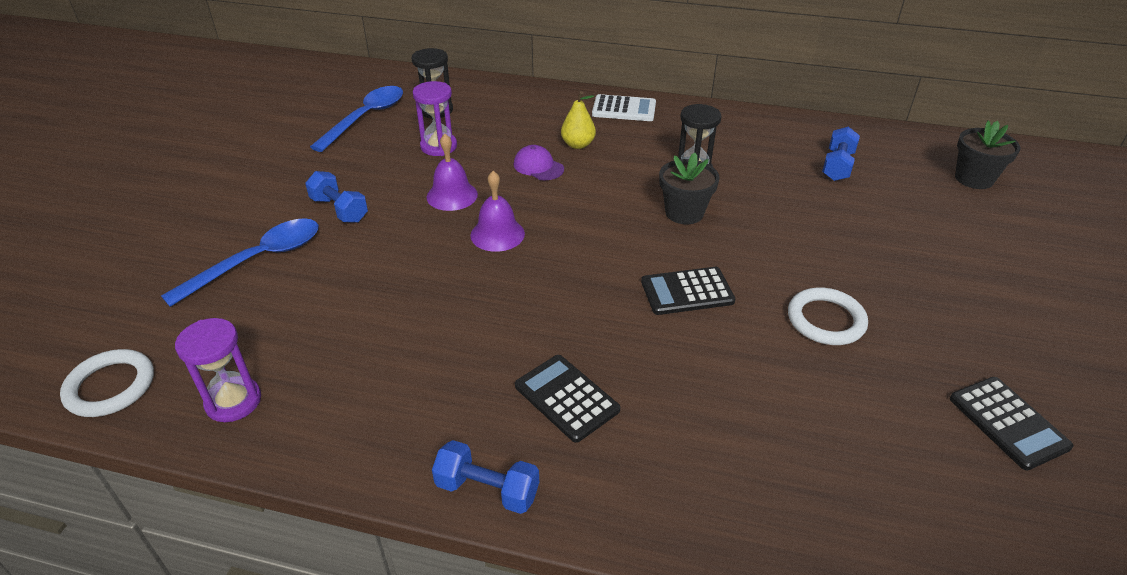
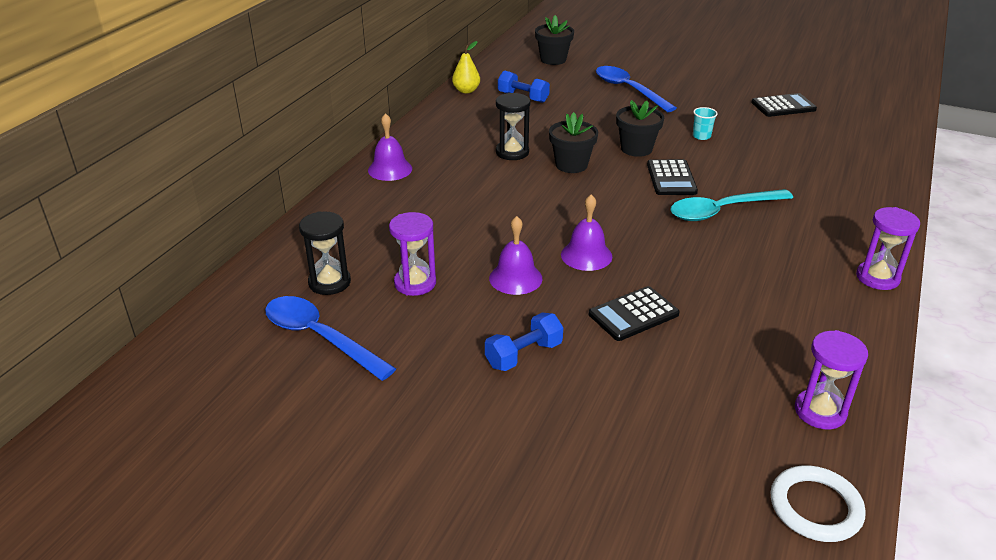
camera: 80 degrees left, 5 degrees down
blue spoon [161,218,319,307] -> blue spoon moved to [596,66,677,112]
blue dumbbell [432,440,539,514] -> purple hourglass [856,207,920,290]
purple cap [514,145,564,180] -> none
black calculator [515,355,620,443] -> black calculator moved to [589,286,680,341]
yellow pear [561,91,596,149] -> yellow pear moved to [452,41,480,94]
white calculator [592,94,656,121] -> purple bell [368,113,412,181]
white ring [788,288,868,345] -> turquoise cup [693,107,718,140]
none -> black flower pot [616,100,664,157]
none -> turquoise spoon [670,189,793,221]

